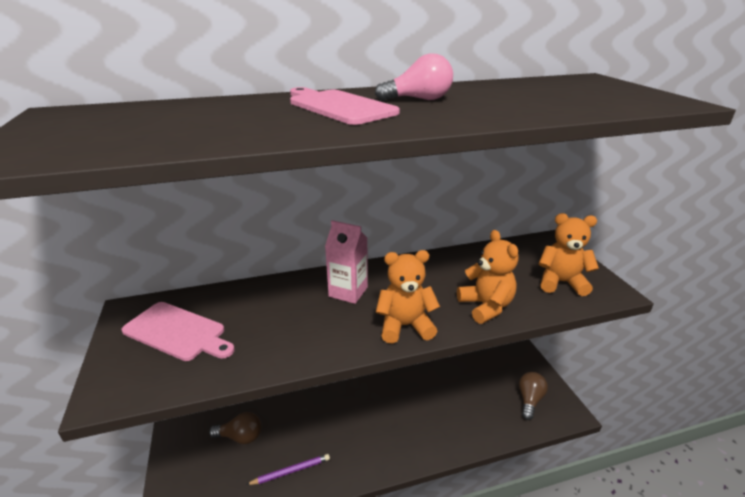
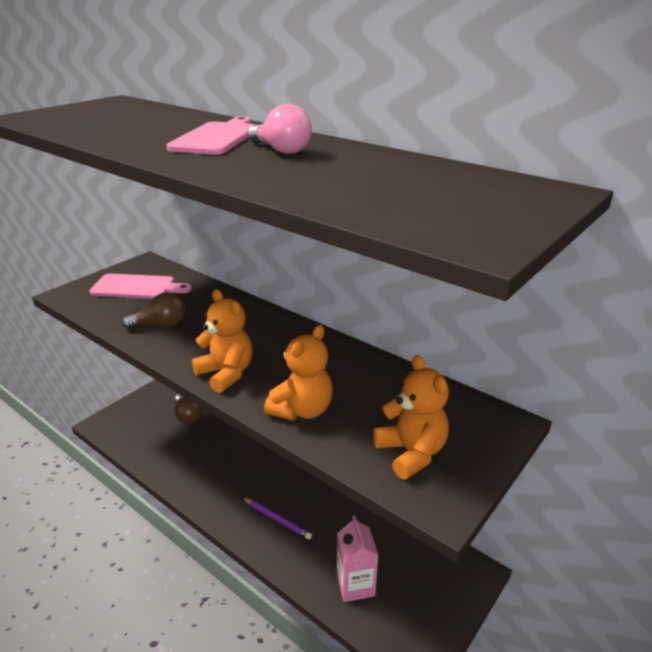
camera: 55 degrees right, 0 degrees up
pink cutting board [121,302,235,361] -> pink cutting board turned 75 degrees counterclockwise [89,274,192,299]
purple pencil [246,454,330,485] -> purple pencil moved to [242,497,312,540]
pink carton [325,220,368,304] -> pink carton moved to [337,515,379,602]
brown light bulb [519,372,548,420] -> brown light bulb moved to [122,292,185,329]

